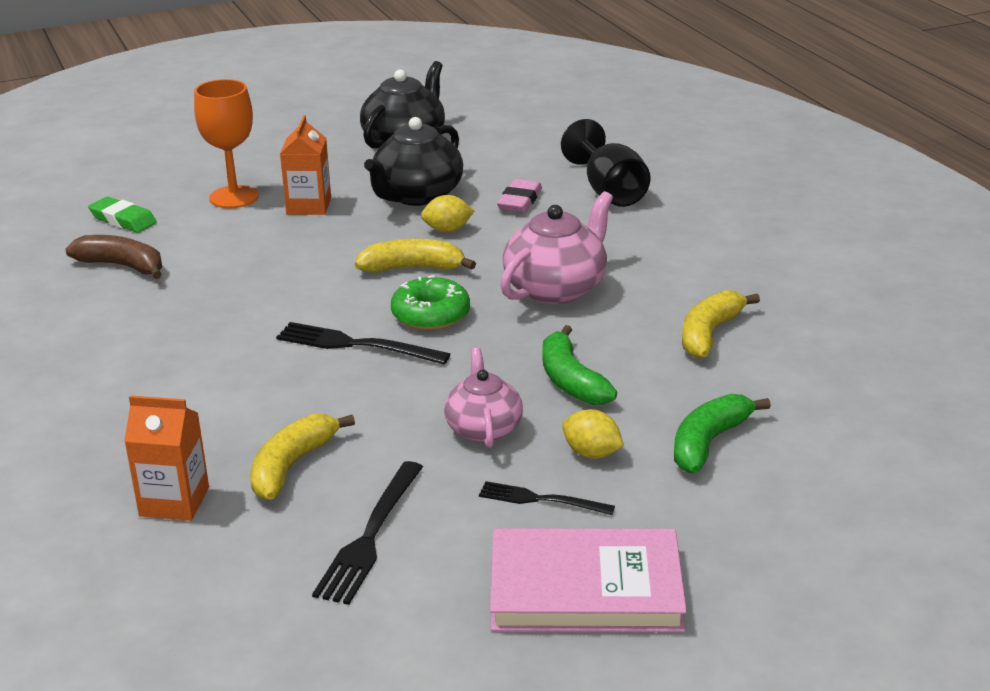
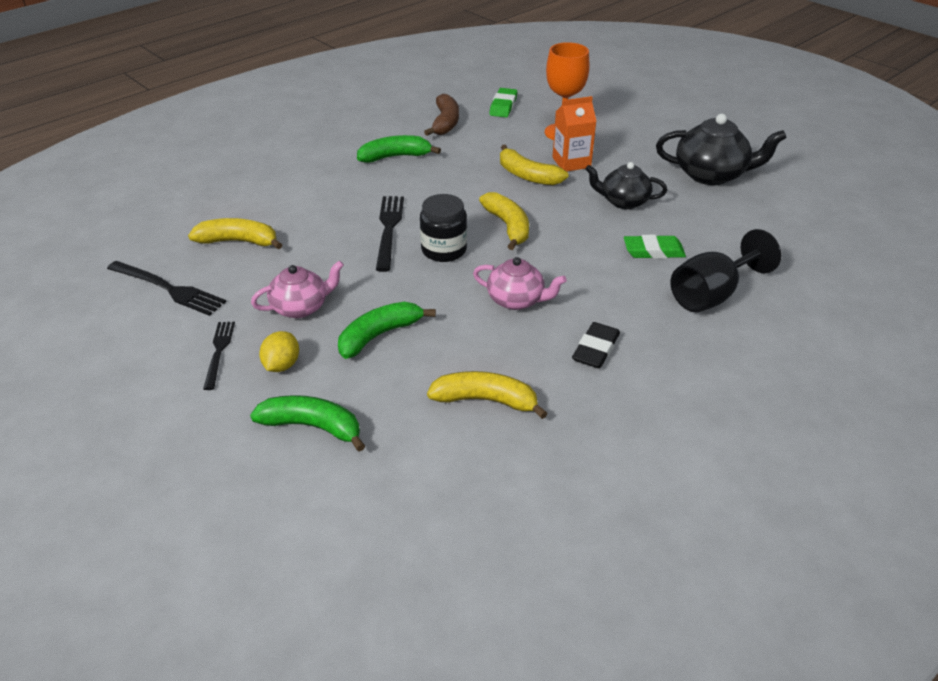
camera: 70 degrees right, 10 degrees up
orange carton [124,395,209,521] -> none
black fork [312,461,423,605] -> black fork turned 150 degrees counterclockwise [107,261,226,316]
black teapot [364,117,463,206] -> black teapot [585,162,667,209], size x0.65
green donut [391,275,470,330] -> black jar [420,194,467,262]
yellow lemon [421,195,474,232] -> none
pink book [490,528,687,632] -> none
pink eraser [497,179,542,213] -> green eraser [624,235,686,259]
pink teapot [500,191,613,304] -> pink teapot [473,257,567,310], size x0.65
none -> green banana [357,135,441,163]
none -> yellow banana [500,145,568,185]
none -> black eraser [572,322,620,368]

